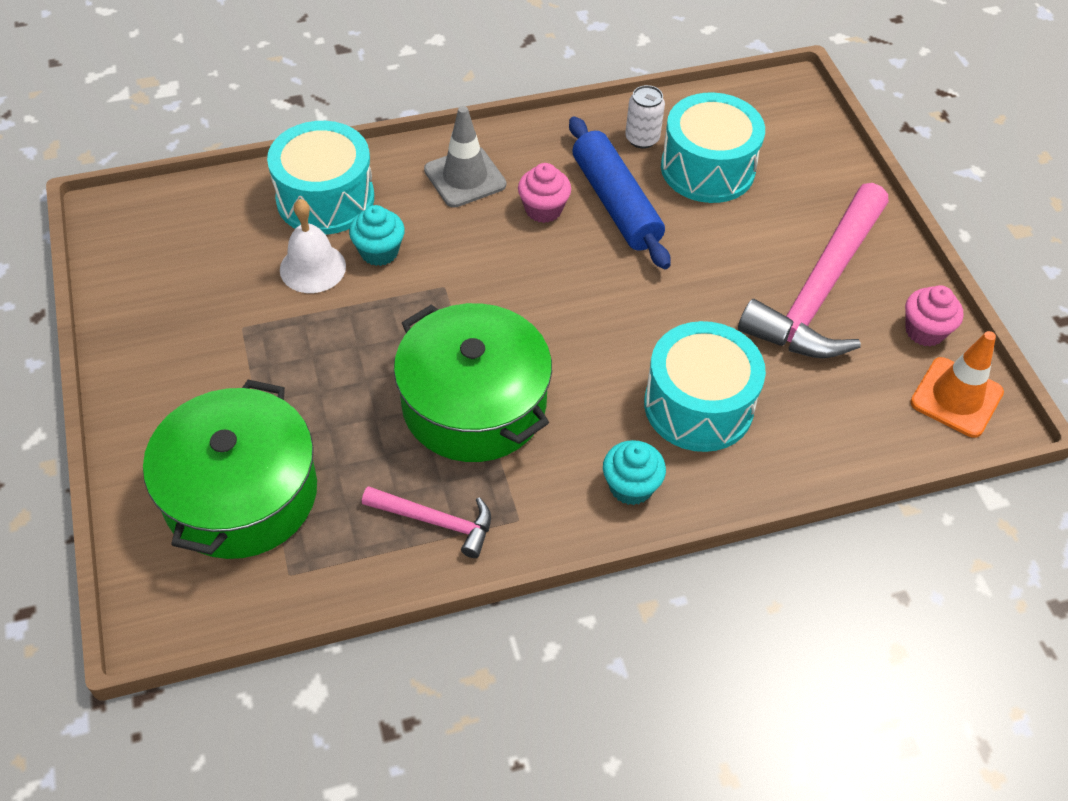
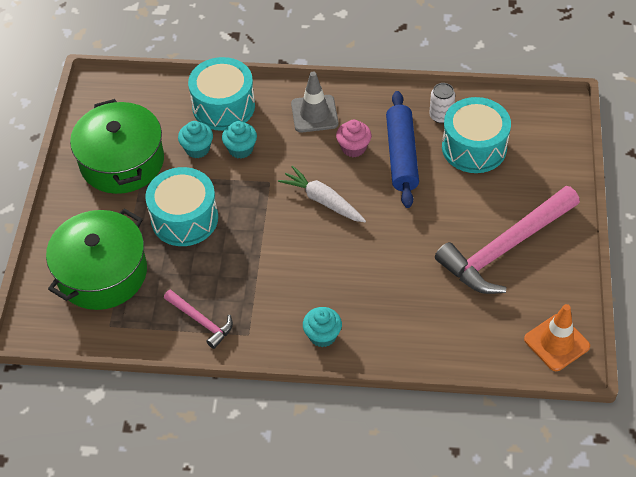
camera: 25 degrees right, 0 degrees up
white bell [280,199,346,293] -> turquoise cupcake [178,121,213,158]
green pot [394,303,552,462] -> green pot moved to [70,99,164,194]
turquoise drum [644,321,766,452] -> turquoise drum moved to [145,167,218,246]
pink cupcake [905,285,964,346] -> none
none -> white carrot [278,166,366,222]

